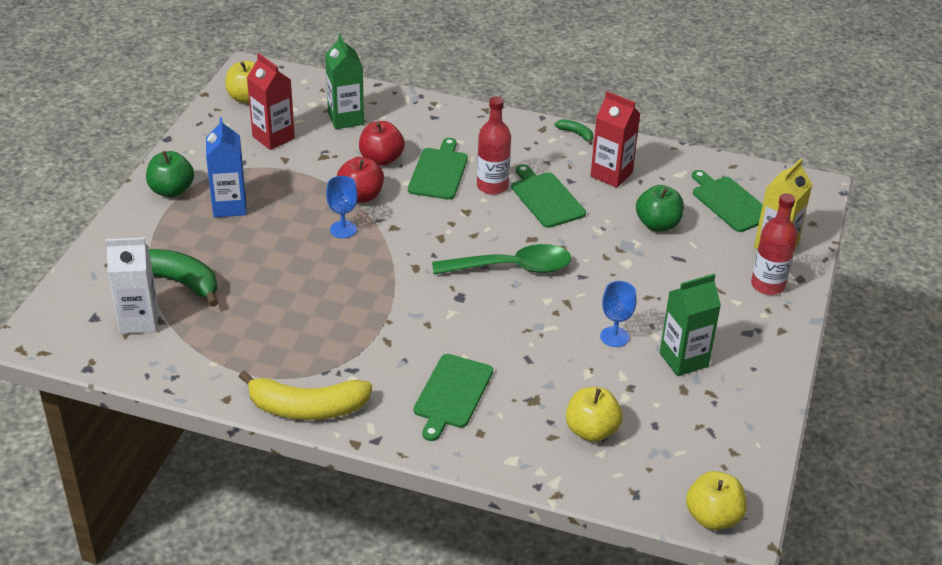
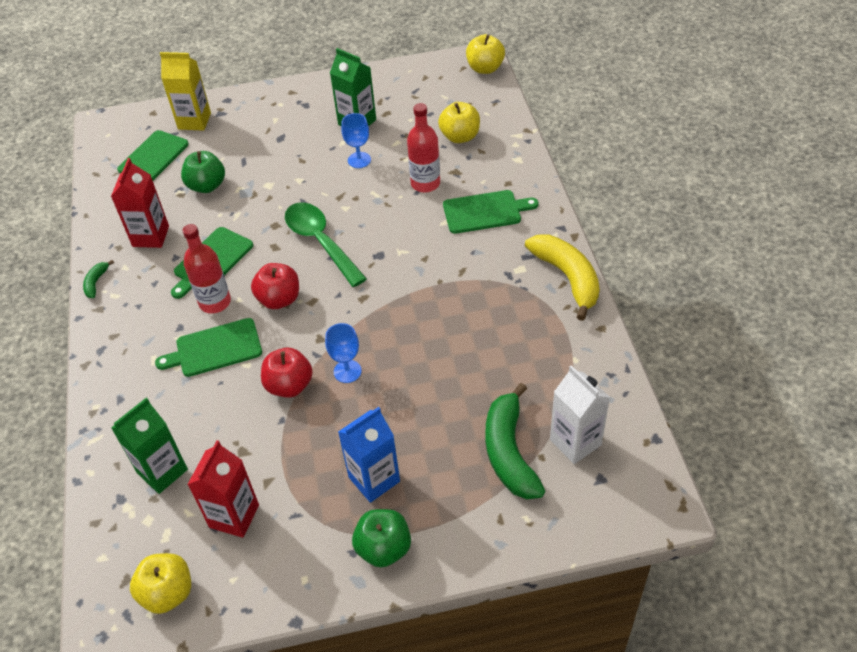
camera: 115 degrees left, 10 degrees up
red apple [359,121,405,166] -> red apple moved to [251,263,299,309]
red bottle [751,193,797,295] -> red bottle moved to [407,103,440,192]

